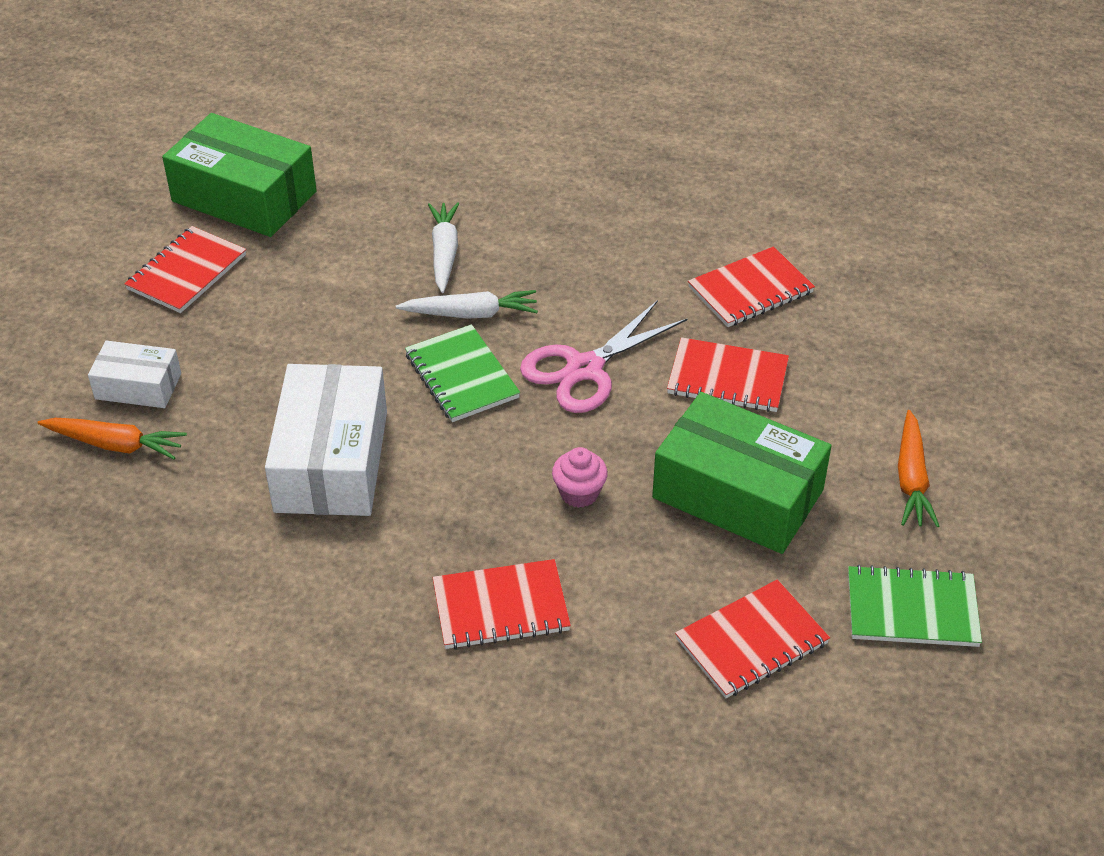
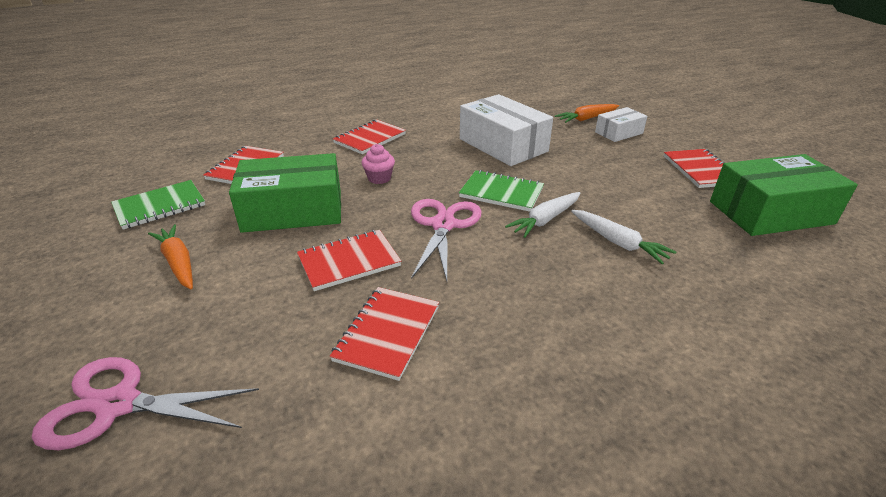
camera: 140 degrees right, 10 degrees down
none -> pink scissors [32,357,259,450]

